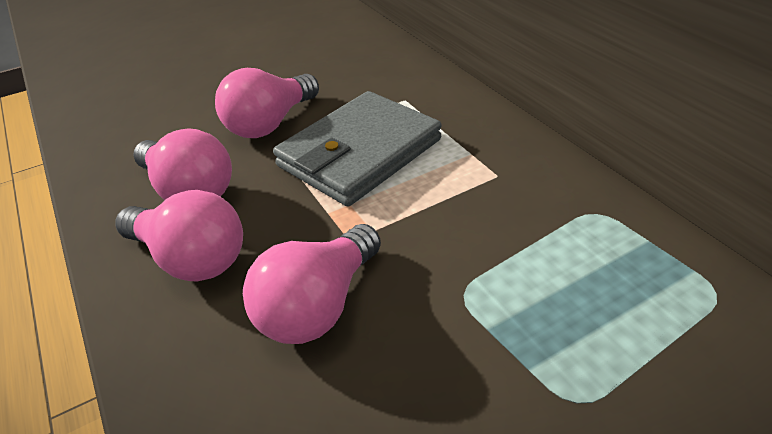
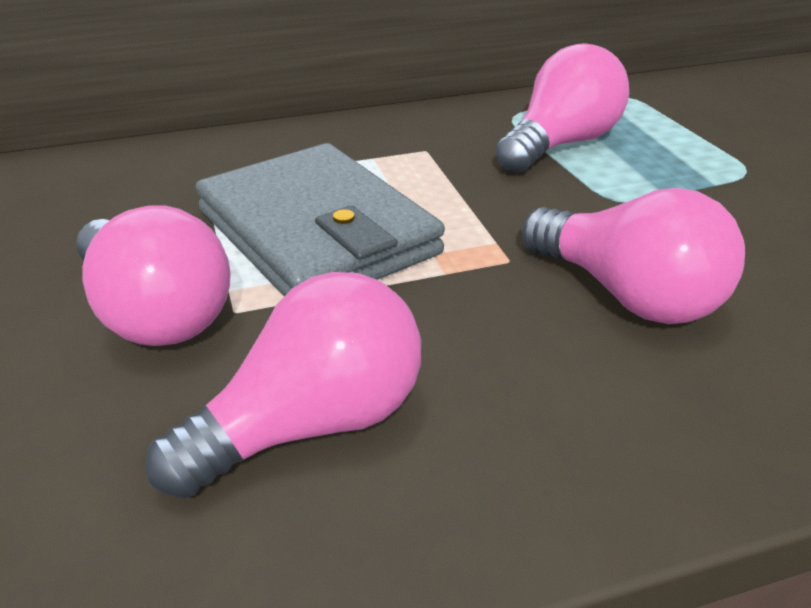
camera: 80 degrees left, 5 degrees down
pink light bulb [115,190,243,281] -> pink light bulb moved to [495,43,629,173]

